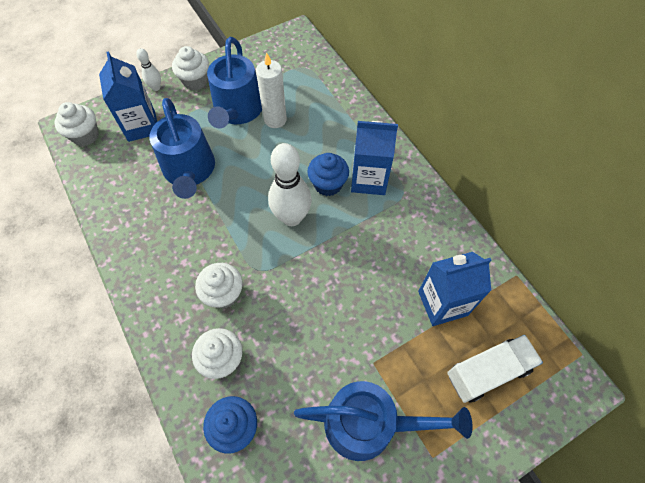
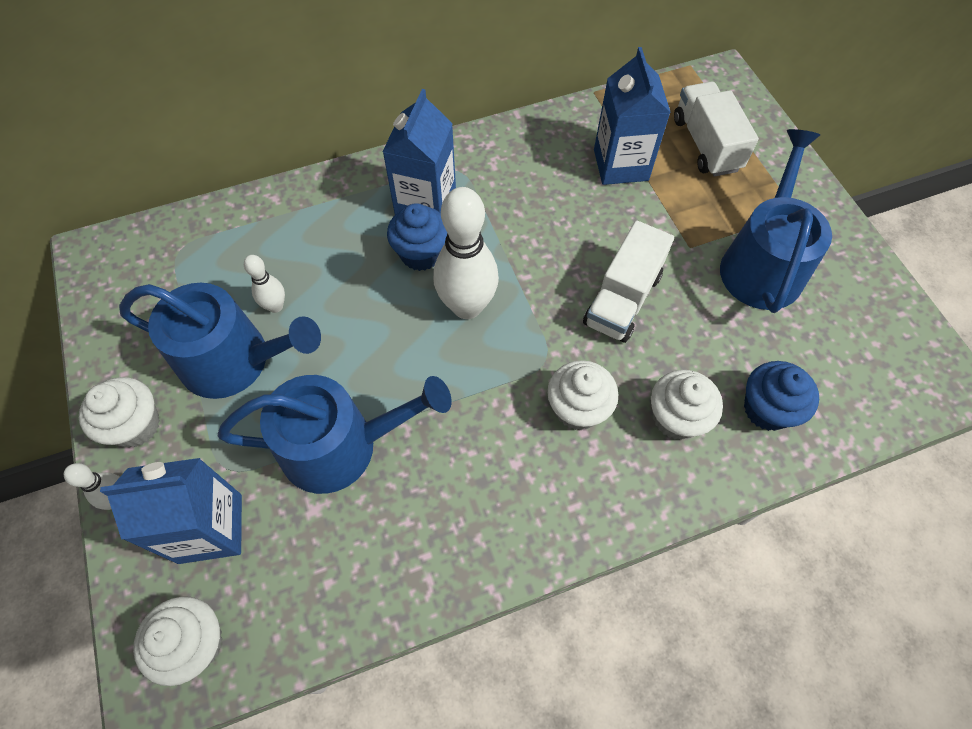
camera: 80 degrees left, 0 degrees up
white candle [256,52,287,128] -> white bowling pin [244,255,285,313]
none -> white truck [583,220,674,343]

